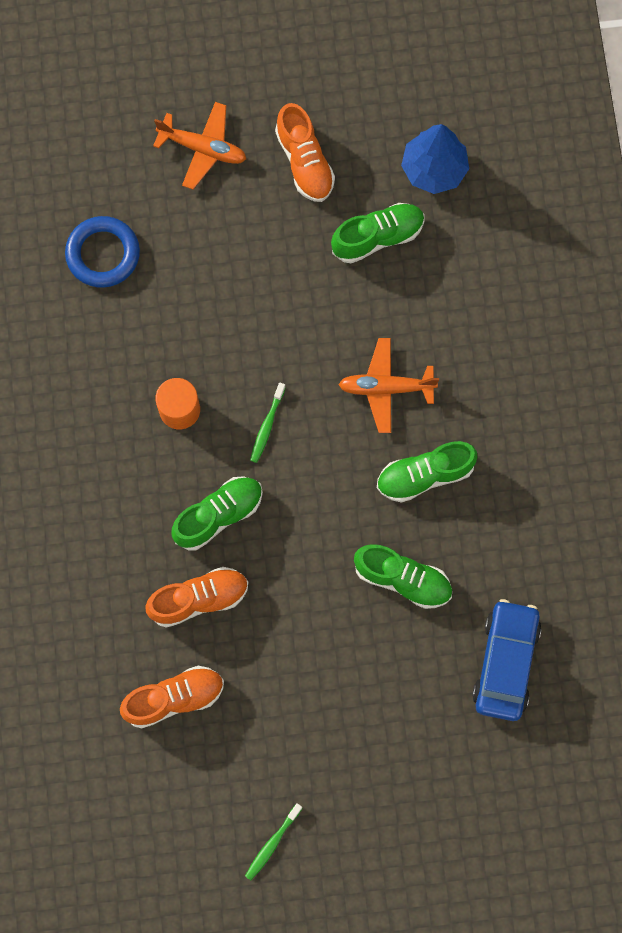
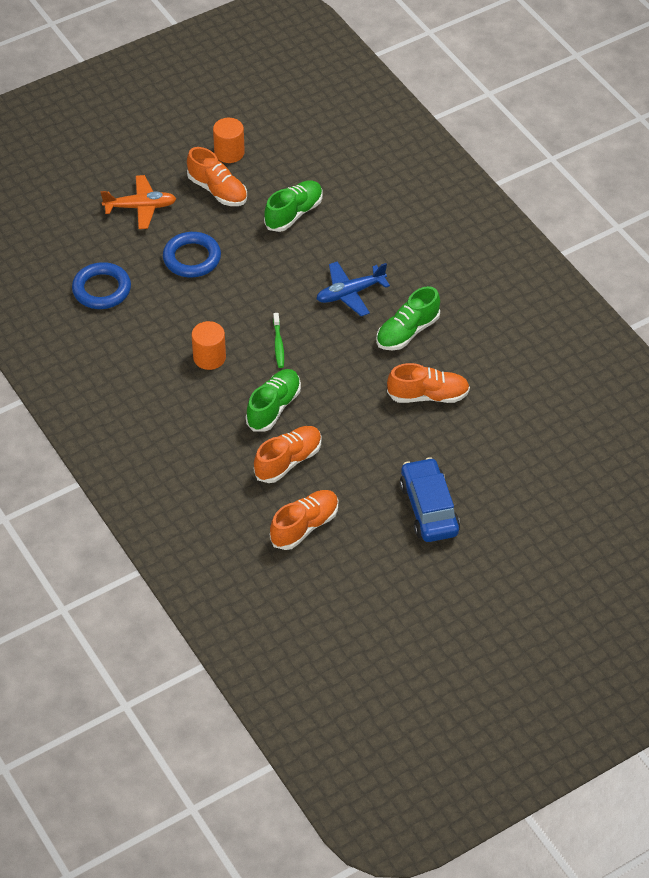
camera: 25 degrees left, 25 degrees down
green toothbrush [245,803,302,880] -> none
orange plane [338,338,439,433] -> blue plane [316,261,390,316]
green shoe [354,544,452,609] -> orange shoe [387,363,470,403]
blue tree [401,124,469,194] -> none
blue car [472,599,542,721] -> blue car moved to [400,457,460,542]
none -> blue ring [163,232,221,277]
none -> orange cylinder [213,118,245,163]

